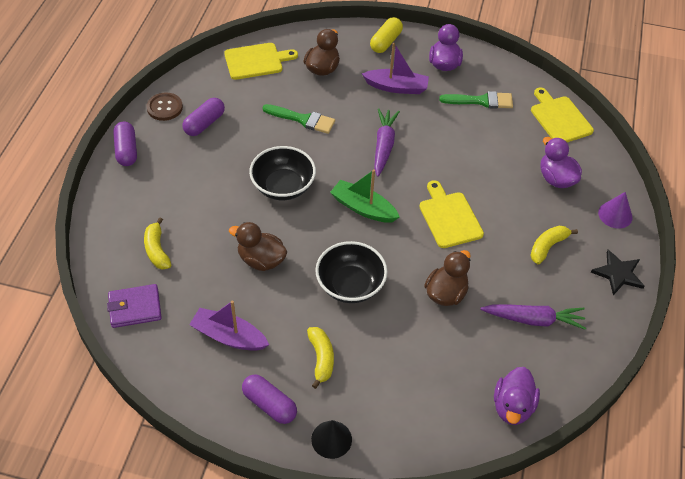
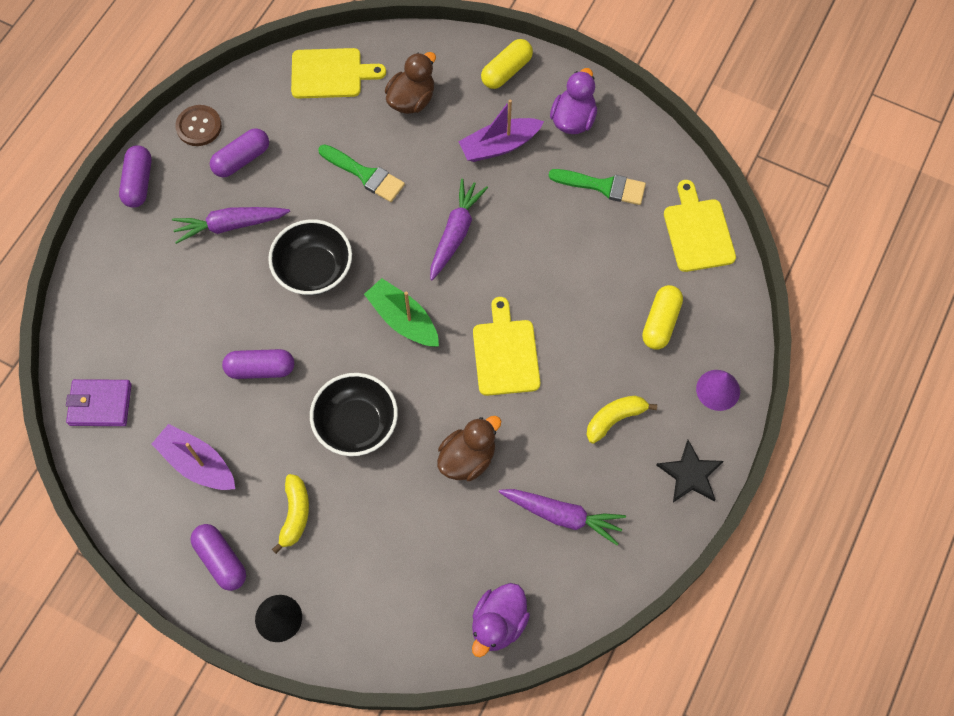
camera: 15 degrees right, 15 degrees up
yellow banana [144,217,171,270] -> none
brown duck [229,222,287,271] -> purple capsule [222,349,294,379]
purple boat [362,43,429,94] -> purple boat turned 135 degrees clockwise [458,99,544,162]
purple duck [541,137,582,188] -> yellow capsule [642,285,683,350]
none -> purple carrot [172,207,290,244]

